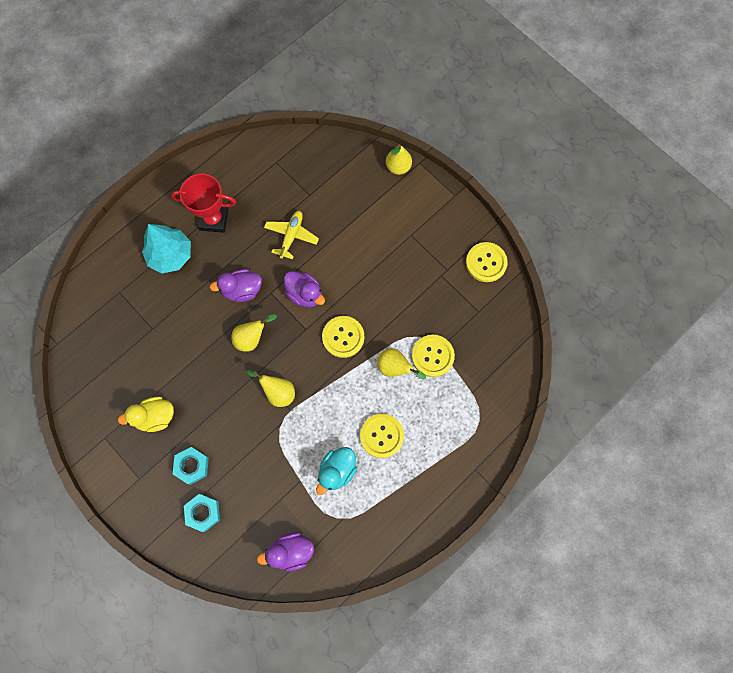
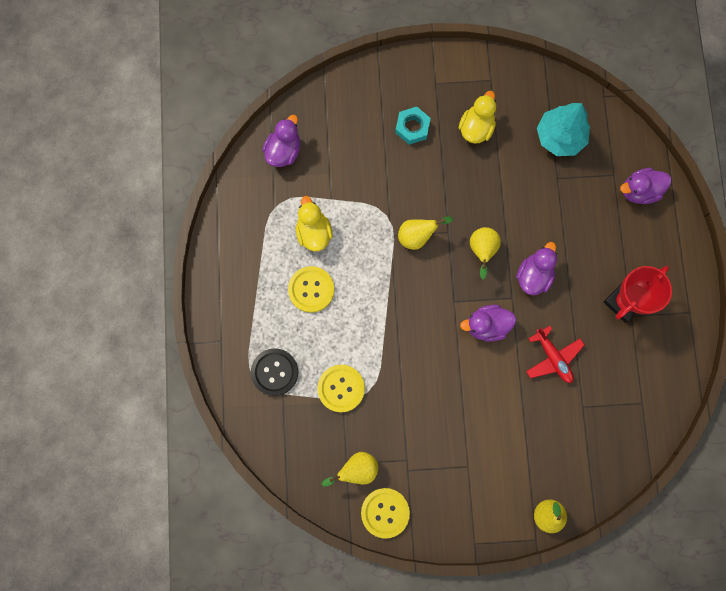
camera: 130 degrees right, 5 degrees up
turquoise tree [142,224,191,273] -> turquoise tree moved to [537,103,590,156]
turquoise nut [184,494,220,532] -> none
yellow plane [264,211,319,259] -> red plane [526,326,584,383]
turquoise duck [316,447,357,495] -> yellow duck [296,196,333,251]
yellow button [322,316,364,358] -> none
yellow pear [377,348,426,379] -> yellow pear moved to [322,452,378,486]
none -> black button [251,348,298,396]
none -> purple duck [620,168,671,204]

